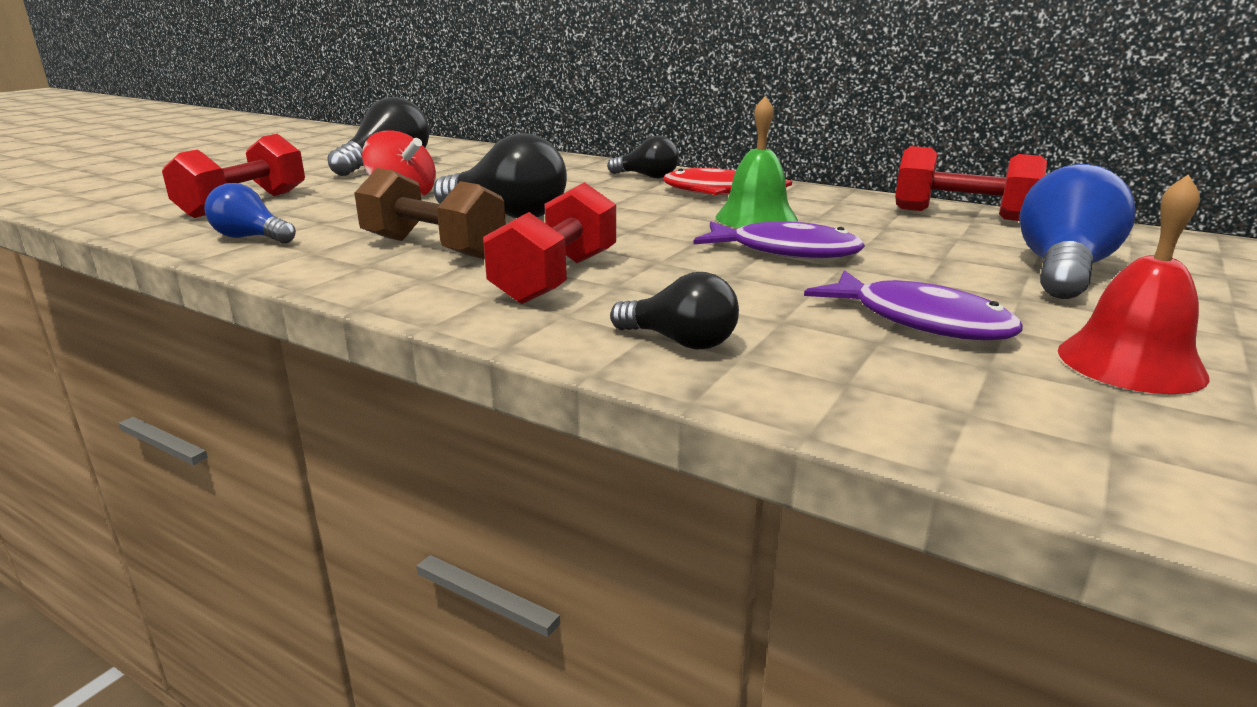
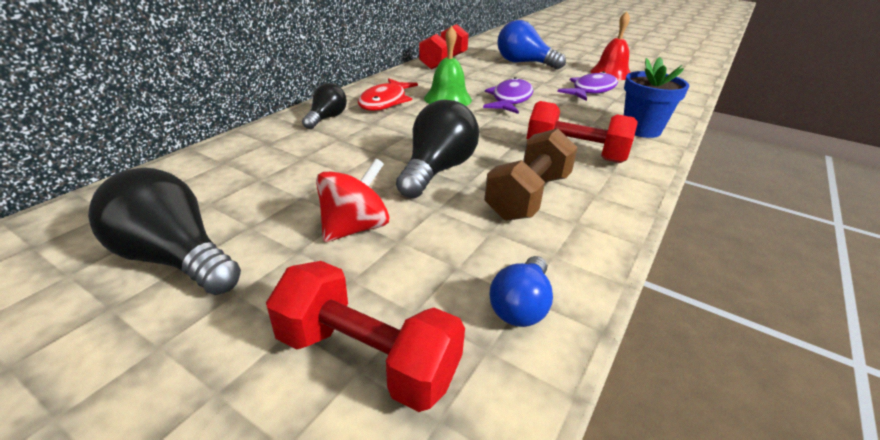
camera: 90 degrees left, 10 degrees up
black light bulb [610,272,739,350] -> blue flower pot [624,57,689,138]

